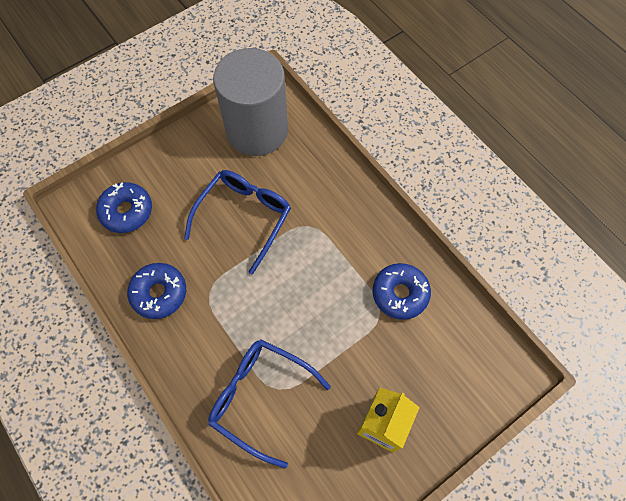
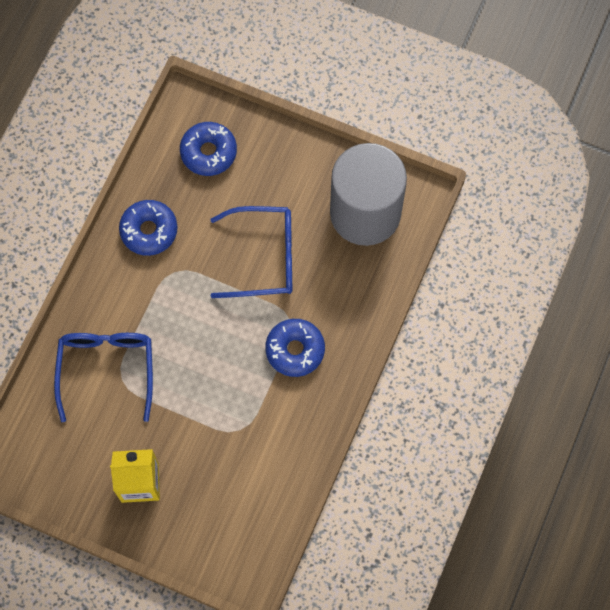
camera: 60 degrees right, 5 degrees up
blue donut [373,263,431,320] -> blue donut moved to [265,319,325,377]

